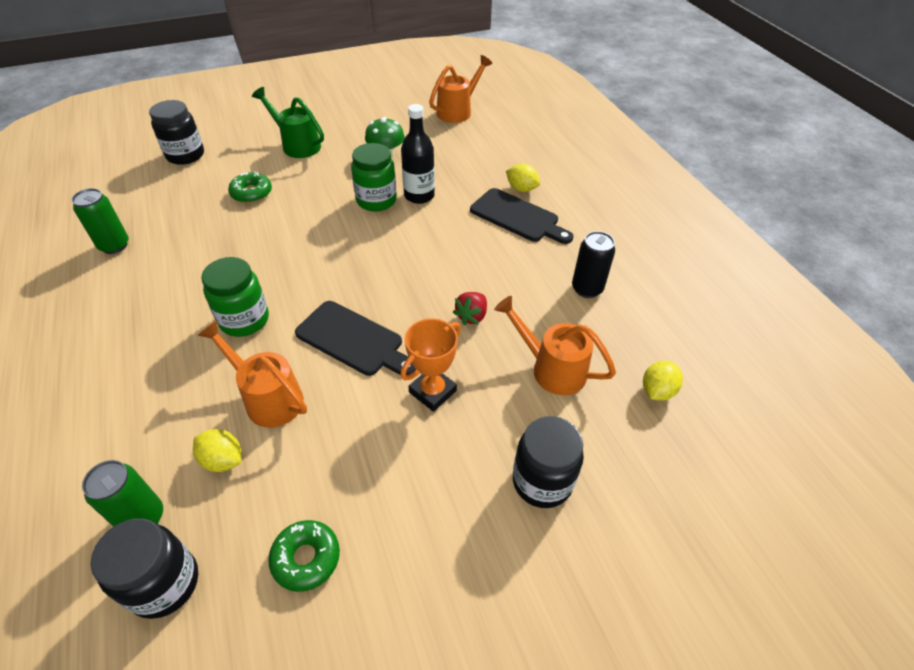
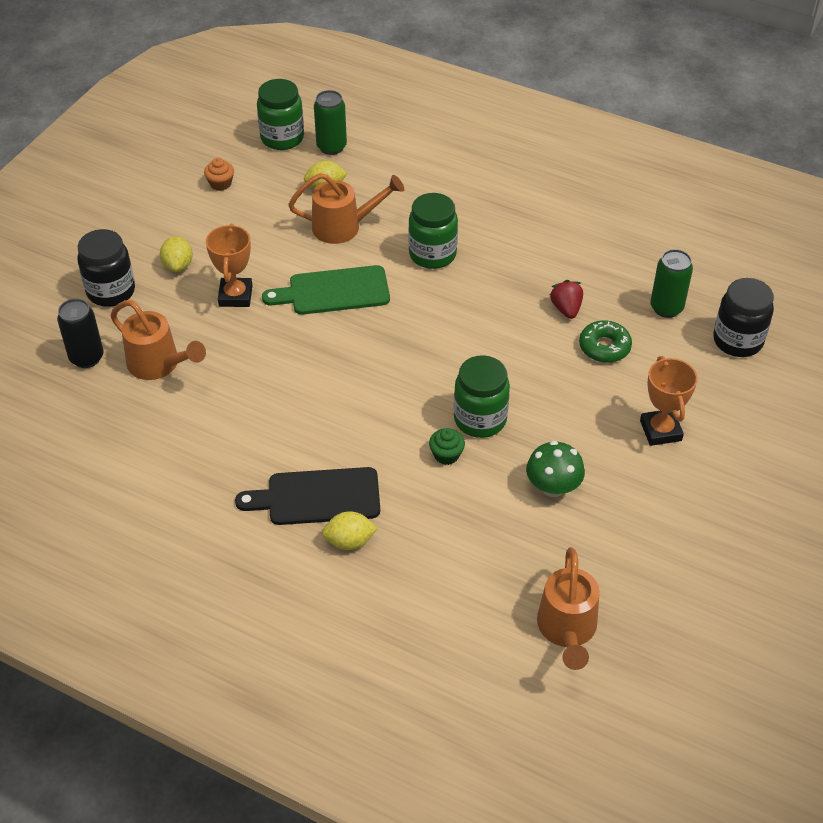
camera: 140 degrees right, 0 degrees up
green can [71,188,129,254] -> green can moved to [650,249,693,318]
black jar [91,519,198,619] -> green jar [257,79,304,150]
green watering can [252,87,324,158] -> orange trophy [640,356,698,446]
green donut [268,520,340,592] -> orange cupcake [204,158,234,191]
black cutting board [295,301,416,376] -> green cutting board [262,265,390,315]
black bottle [401,104,435,204] -> green cupcake [429,428,465,465]
red strawberry [453,292,487,325] -> red strawberry moved to [550,280,583,319]
orange watering can [494,296,616,395] -> orange watering can turned 45 degrees clockwise [111,300,206,380]
black can [572,231,615,298] -> black can moved to [57,299,103,368]
yellow lemon [643,361,683,401] -> yellow lemon moved to [160,236,193,272]

